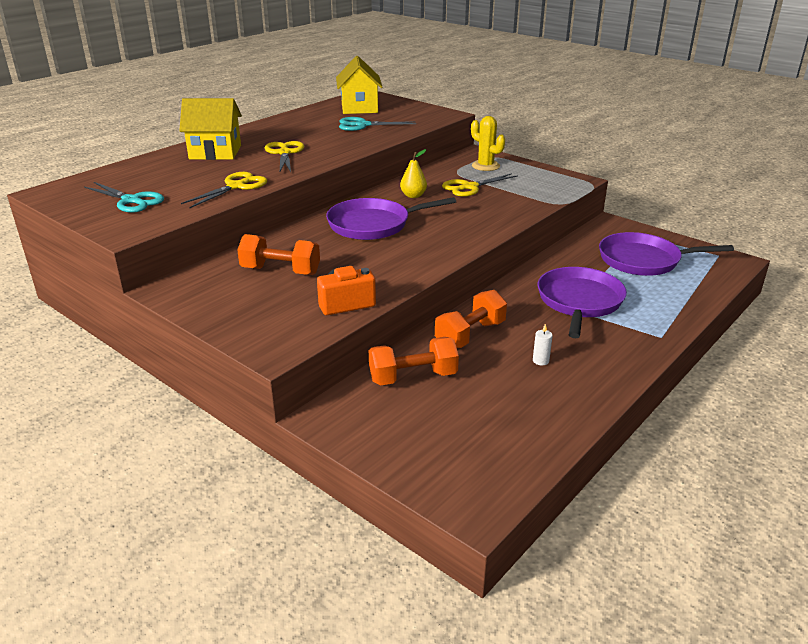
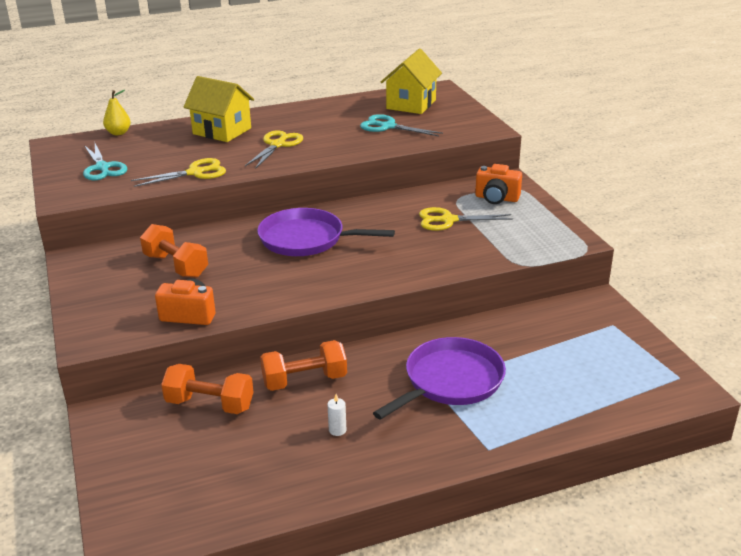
camera: 30 degrees right, 0 degrees up
yellow pear [400,149,427,198] -> yellow pear moved to [103,90,131,135]
yellow cactus [471,116,505,171] -> orange camera [475,164,522,204]
purple pan [599,232,734,276] -> none

